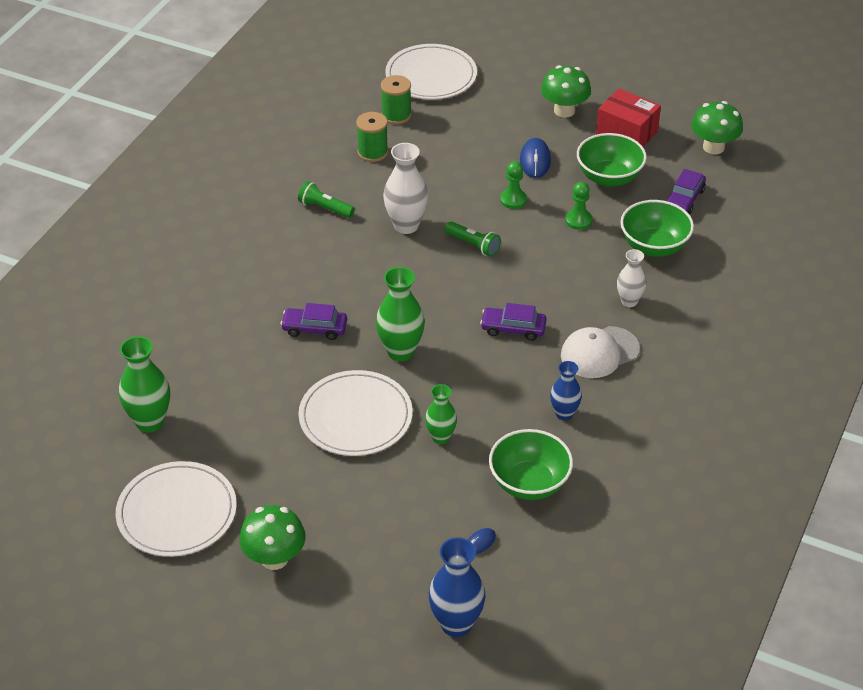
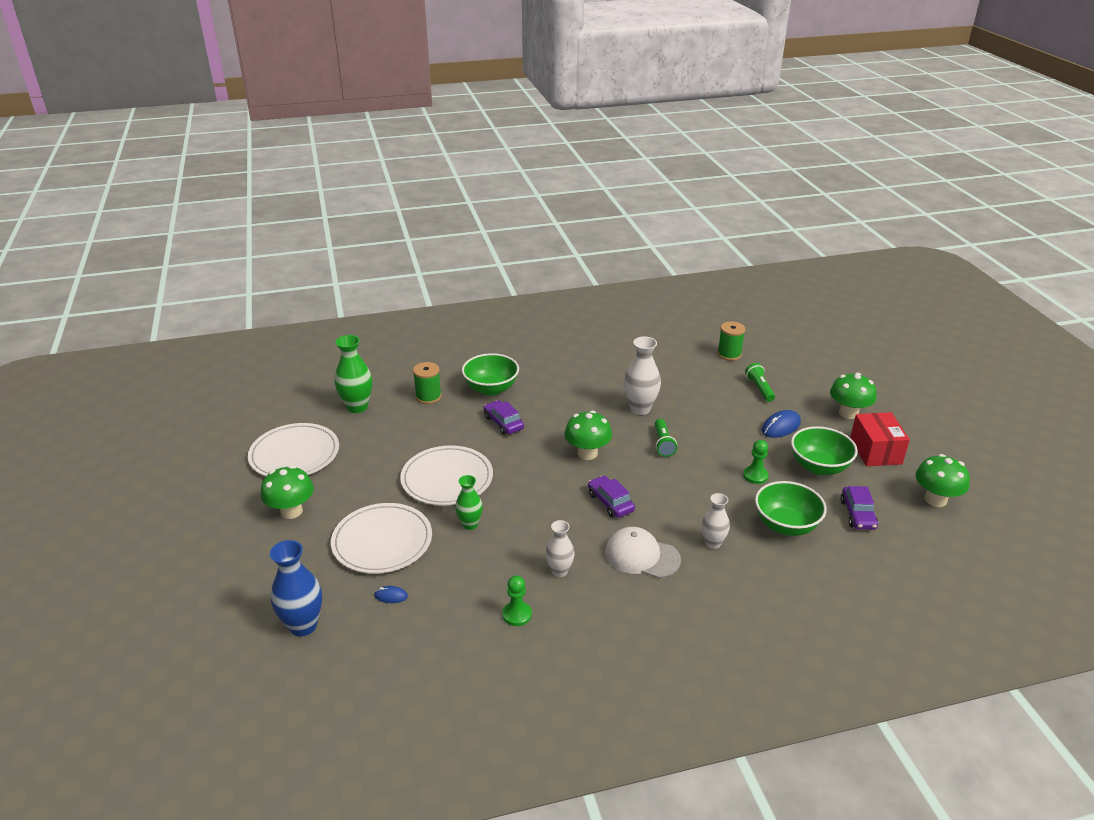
camera: 50 degrees right, 10 degrees down
green flashlight [298,181,355,218] -> green flashlight moved to [745,363,775,402]
green spool [356,112,388,162] -> green spool moved to [413,362,442,404]
green vase [376,267,425,361] -> none
white plate [385,44,477,100] -> white plate moved to [331,503,432,574]
green bowl [489,429,573,500] -> green bowl moved to [462,353,519,395]
green pawn [500,161,527,209] -> green pawn moved to [502,575,532,626]
blue vase [550,361,582,421] -> white vase [546,520,575,577]
purple car [666,169,706,214] -> purple car turned 75 degrees counterclockwise [841,486,878,530]
none -> green mushroom [564,411,612,460]

